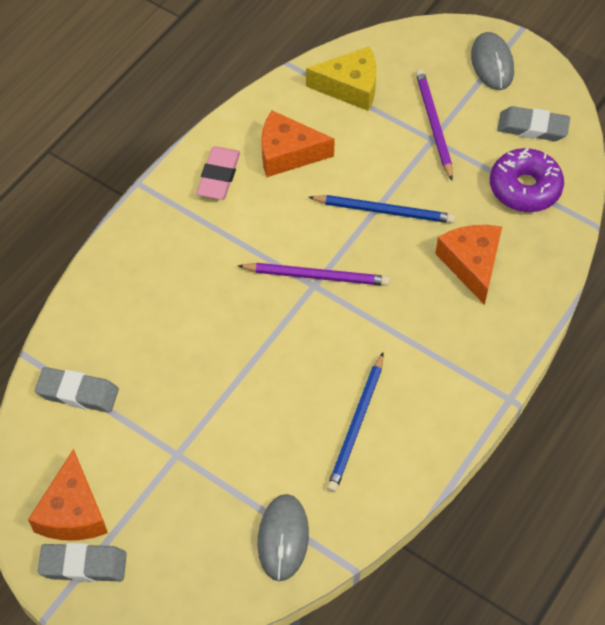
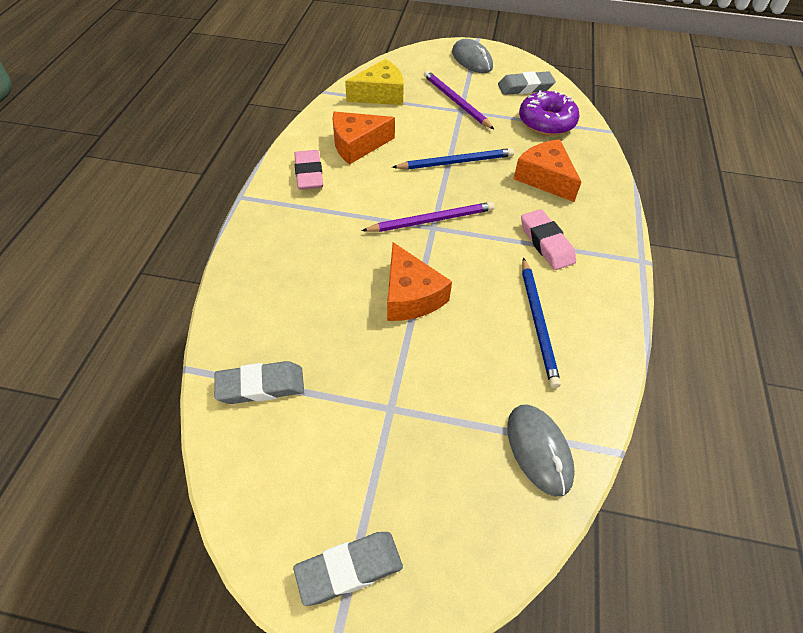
camera: 25 degrees left, 5 degrees down
orange cheese [28,449,108,540] -> orange cheese moved to [387,242,452,321]
none -> pink eraser [521,209,576,270]

